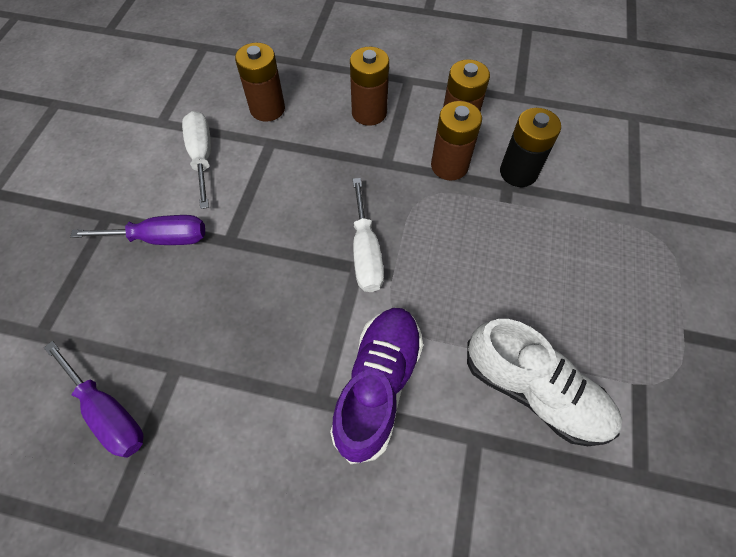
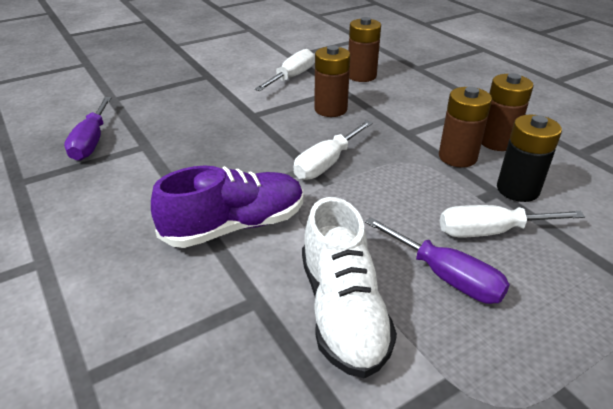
camera: 45 degrees right, 25 degrees down
purple screwdriver [70,215,205,245] -> purple screwdriver moved to [365,217,510,304]
brown battery [350,47,389,126] -> brown battery moved to [314,45,350,117]
none -> white screwdriver [440,205,585,237]

